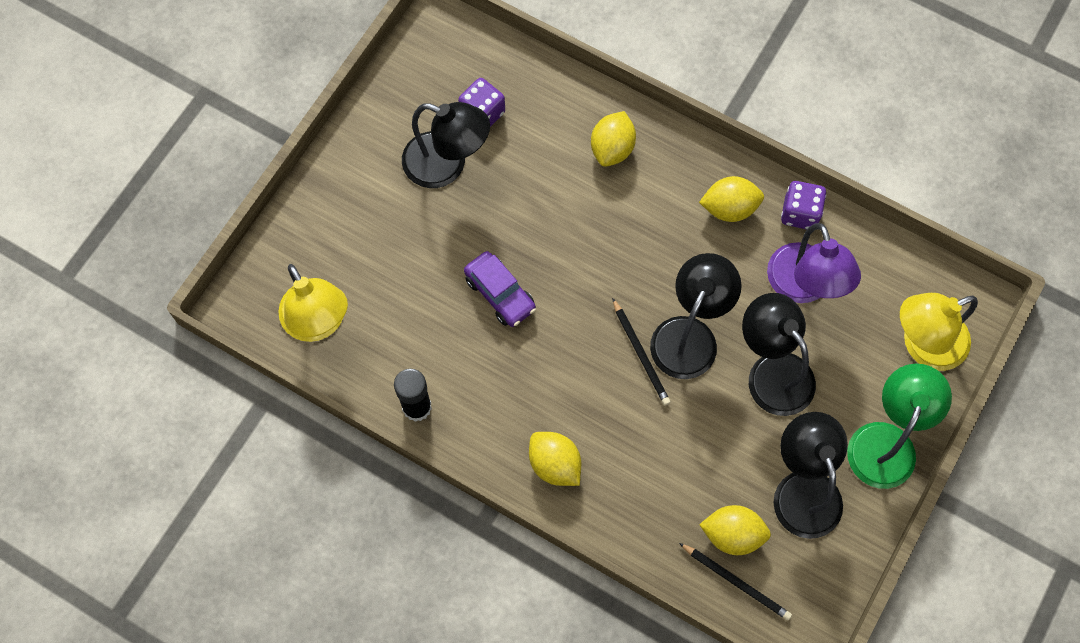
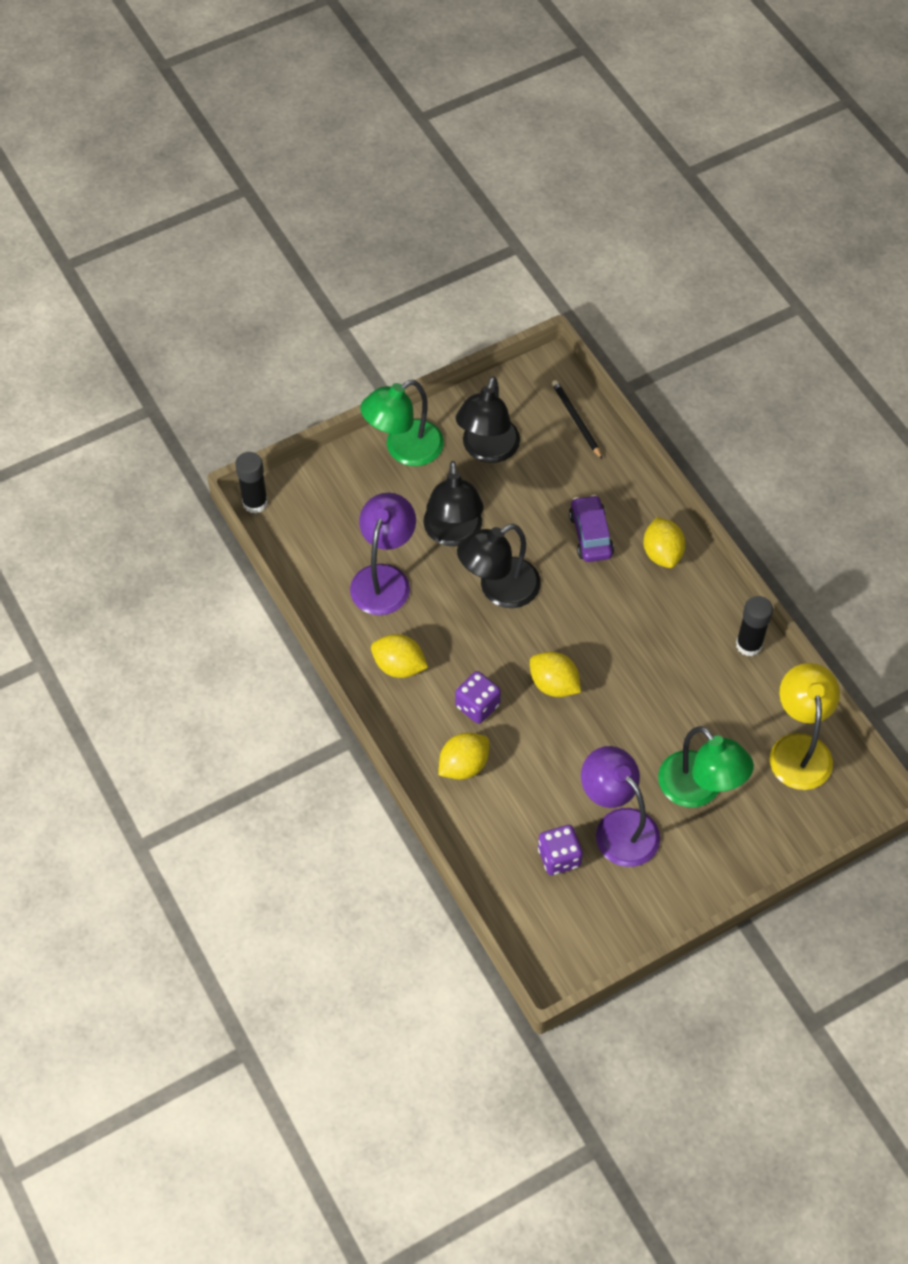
camera: 150 degrees left, 10 degrees down
black lamp [402,102,490,188] -> purple lamp [581,746,660,867]
purple car [464,251,536,327] -> purple car moved to [569,495,614,562]
black pencil [612,298,671,405] -> none
yellow lemon [699,505,771,555] -> yellow lemon moved to [530,652,581,697]
purple dice [781,181,826,229] -> purple dice moved to [455,671,501,724]
yellow lamp [900,293,978,371] -> none
none -> black glue stick [235,452,268,514]
none -> green lamp [658,726,754,807]

